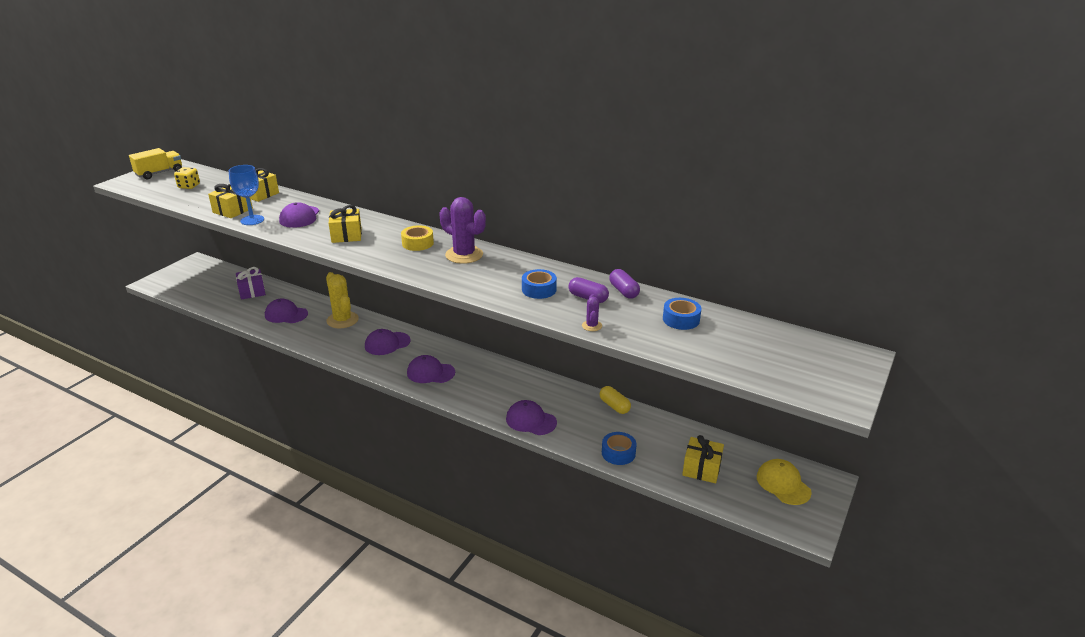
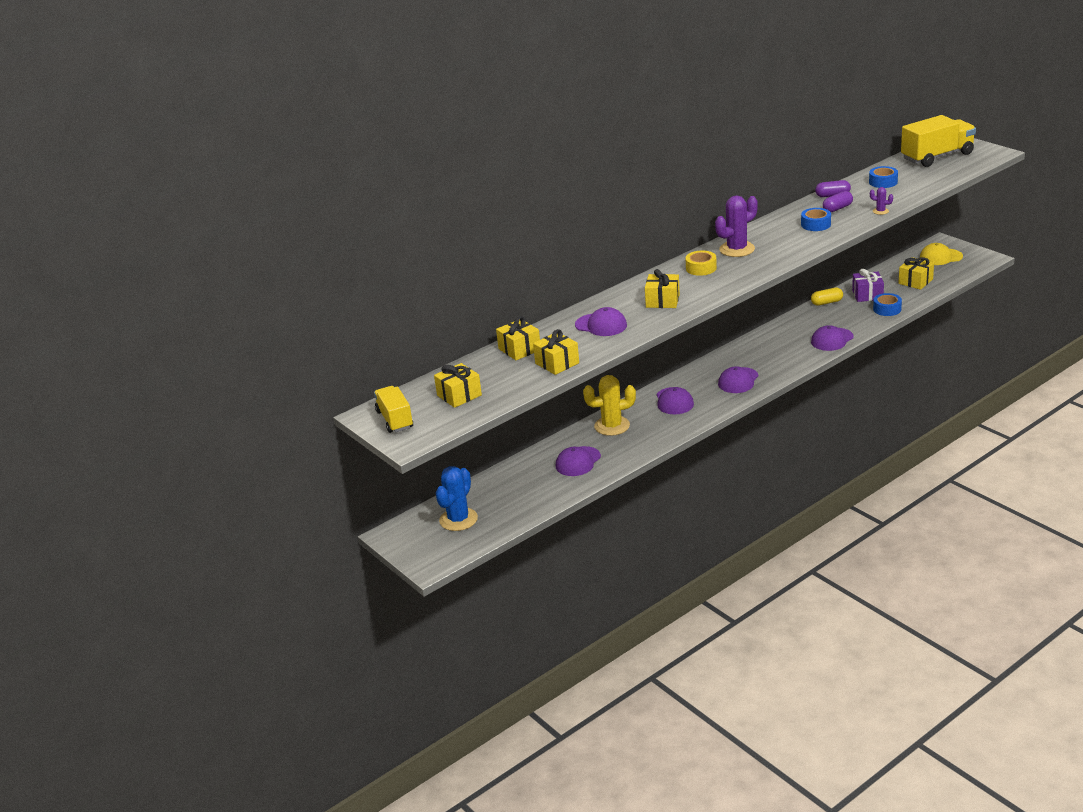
camera: 65 degrees left, 0 degrees up
yellow dice [174,167,200,189] -> yellow gift [434,363,482,408]
blue goblet [229,165,264,225] -> none
purple gift [236,267,266,300] -> purple gift moved to [852,269,884,302]
none -> blue cactus [436,466,478,531]
none -> yellow truck [901,115,976,167]

